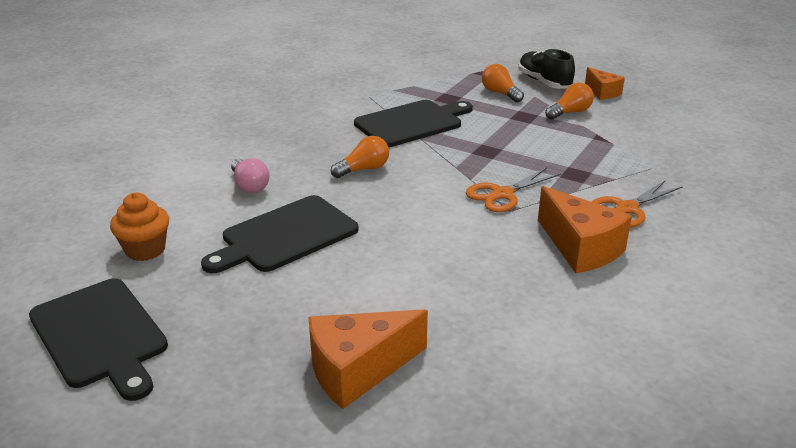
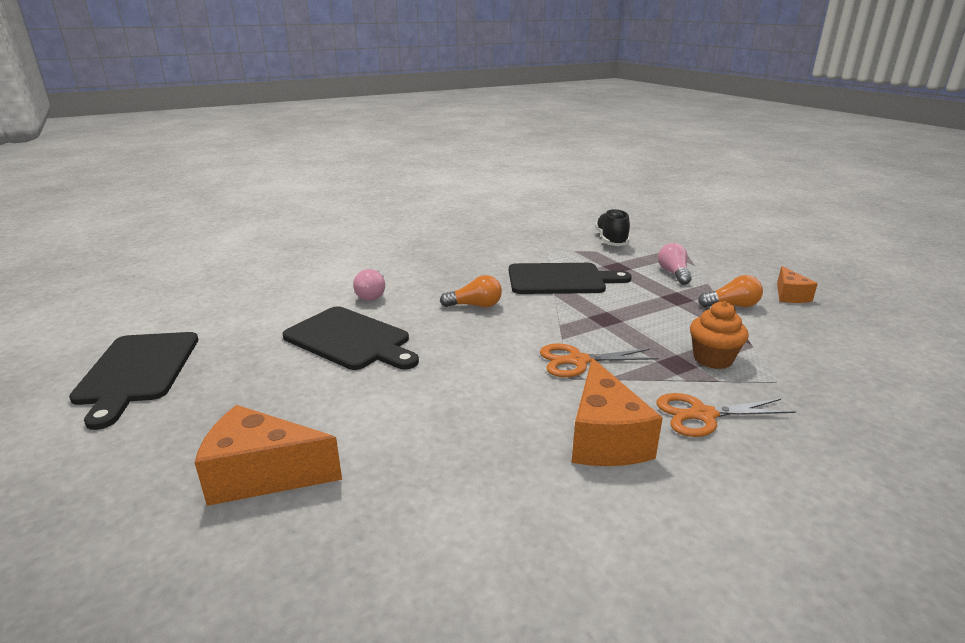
camera: 30 degrees right, 5 degrees down
orange cupcake [110,193,169,261] -> orange cupcake moved to [690,301,749,369]
black cutting board [201,195,359,273] -> black cutting board turned 135 degrees counterclockwise [282,306,419,370]
orange light bulb [482,64,524,103] -> pink light bulb [658,243,692,285]
black shoe [518,48,575,89] -> black shoe moved to [595,208,630,246]

